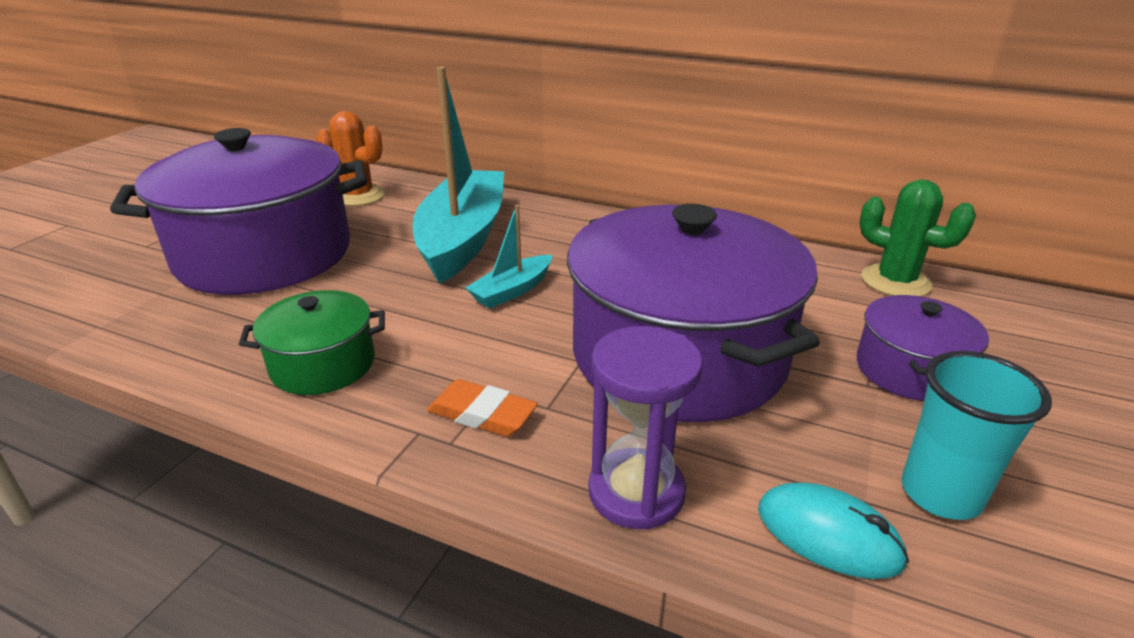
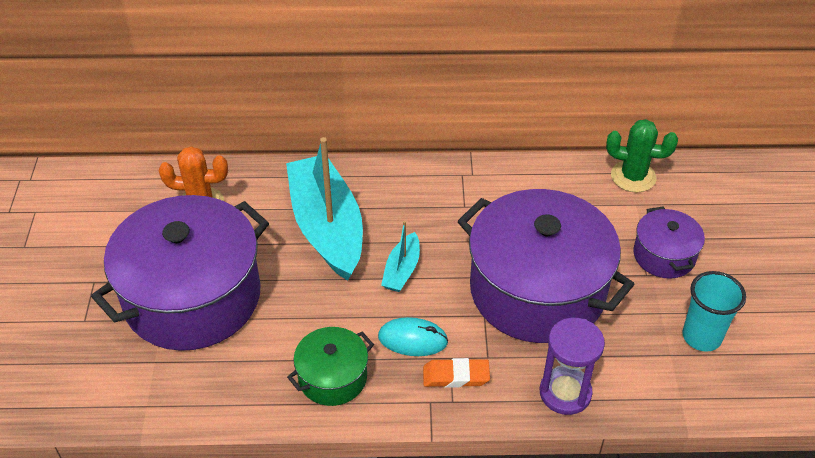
camera: 25 degrees left, 15 degrees up
turquoise mouse [758,483,909,579] -> turquoise mouse moved to [378,317,448,356]

